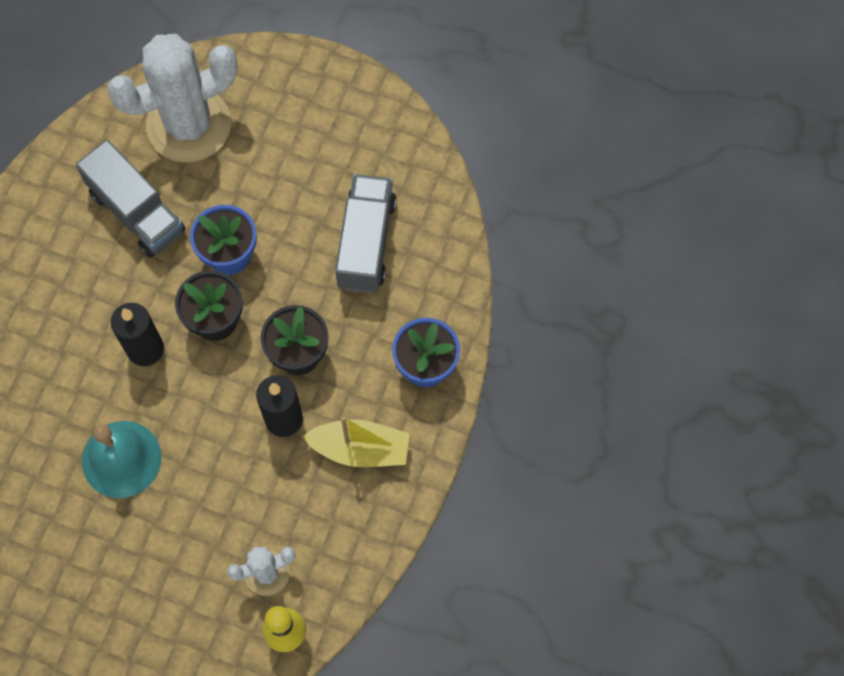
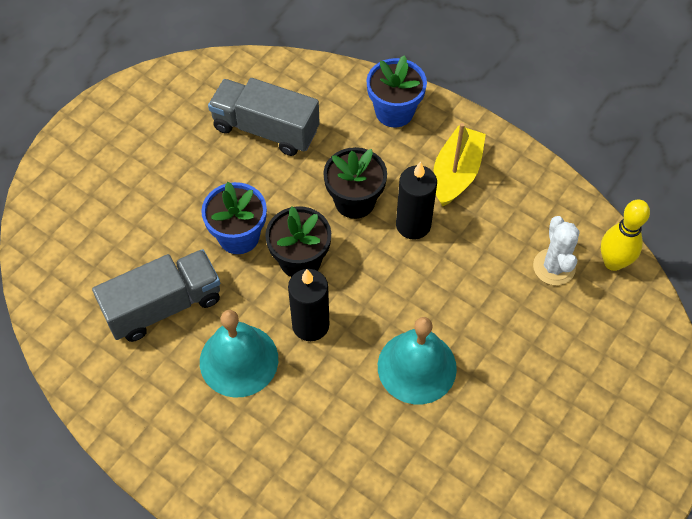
camera: 75 degrees left, 10 degrees down
white cactus [107,34,238,163] -> none
none -> turquoise bell [200,310,278,398]

